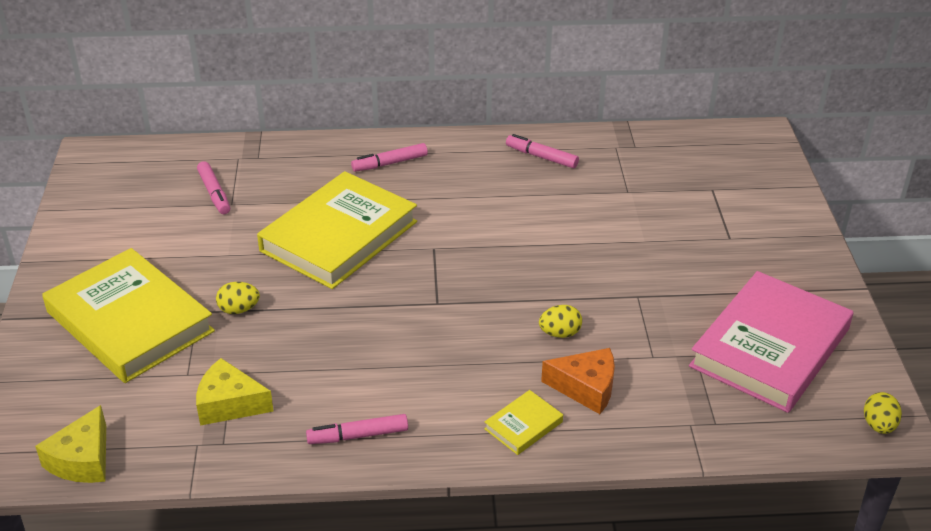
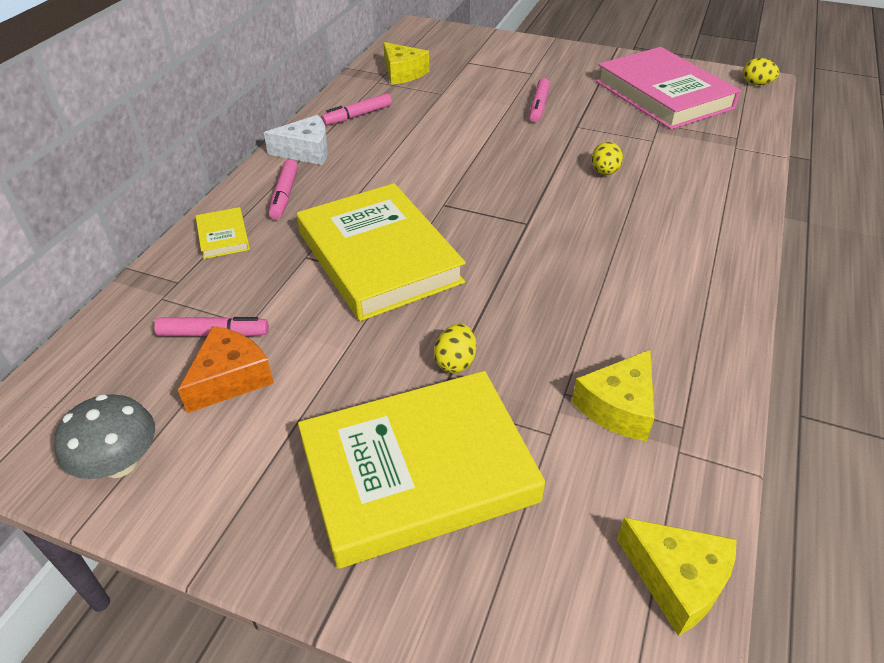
camera: 65 degrees left, 5 degrees up
pink marker [306,414,408,444] -> pink marker moved to [529,78,550,122]
yellow book [484,390,563,455] -> yellow book moved to [196,207,250,259]
orange cheese [541,348,615,414] -> orange cheese moved to [178,326,274,413]
none -> grey mushroom [54,394,155,479]
none -> white cheese [264,115,328,165]
none -> yellow cheese [383,42,429,85]

